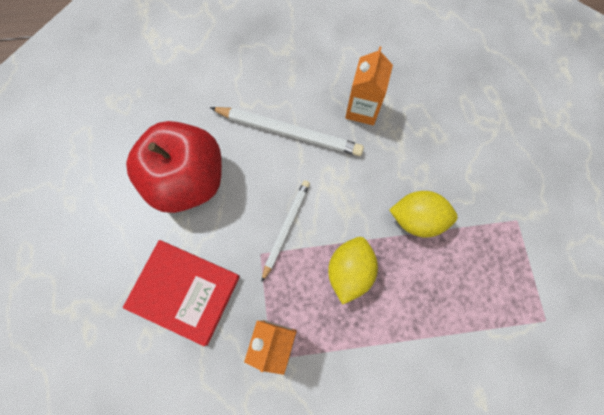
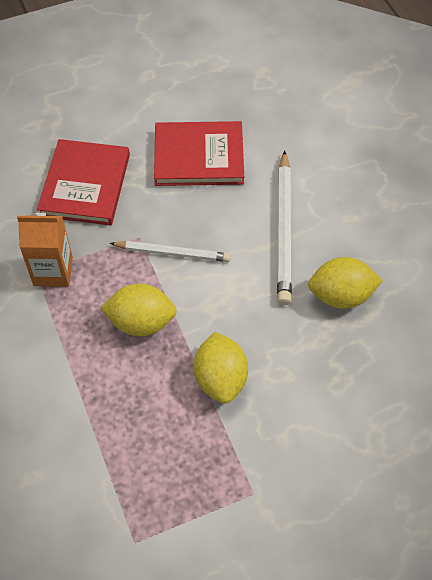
camera: 75 degrees right, 15 degrees down
red apple [126,121,222,213] -> red book [154,121,244,186]
orange carton [345,47,393,126] -> yellow lemon [308,257,383,309]

